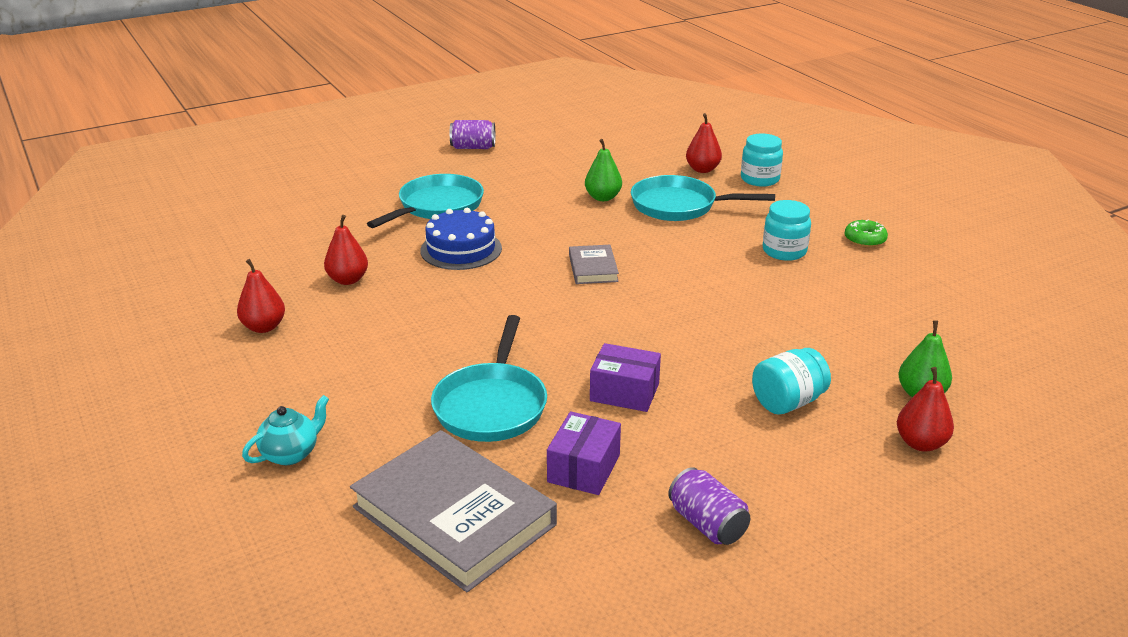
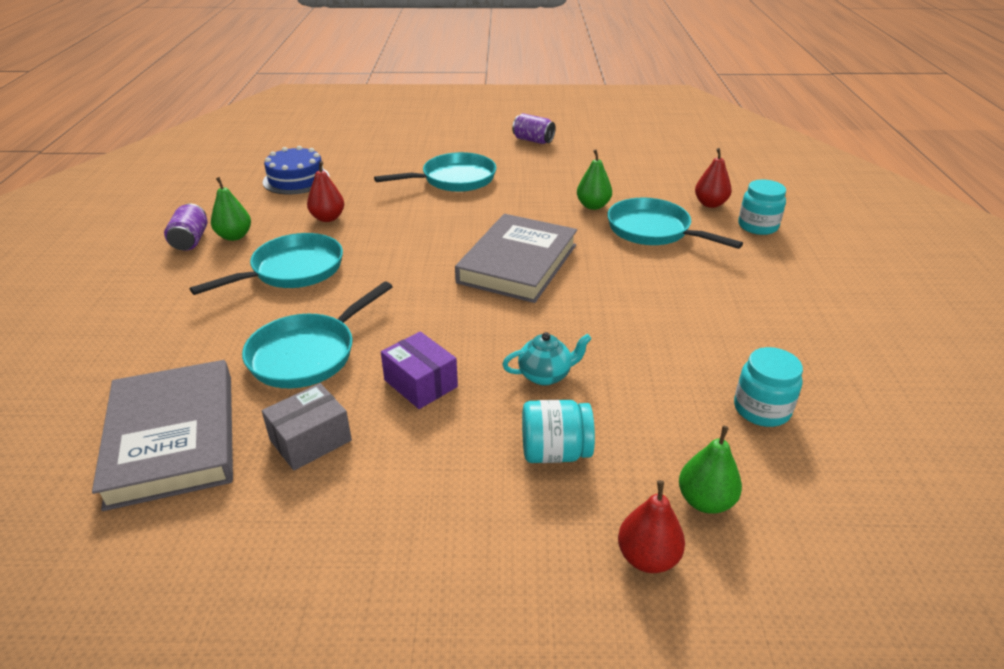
camera: 30 degrees right, 5 degrees up
red pear [237,259,285,333] -> green pear [211,177,251,241]
turquoise teapot [242,395,329,465] -> turquoise teapot moved to [502,332,592,386]
blue cake [420,208,502,270] -> blue cake moved to [263,146,330,195]
purple box [547,411,621,495] -> grey box [262,383,352,471]
grey book [569,245,619,284] -> grey book [455,214,577,303], size x2.07
purple can [668,467,750,545] -> purple can moved to [164,203,207,251]
turquoise jar [763,200,811,261] -> turquoise jar moved to [734,347,803,427]
green donut [844,220,888,247] -> none
none -> turquoise pan [190,233,343,295]

